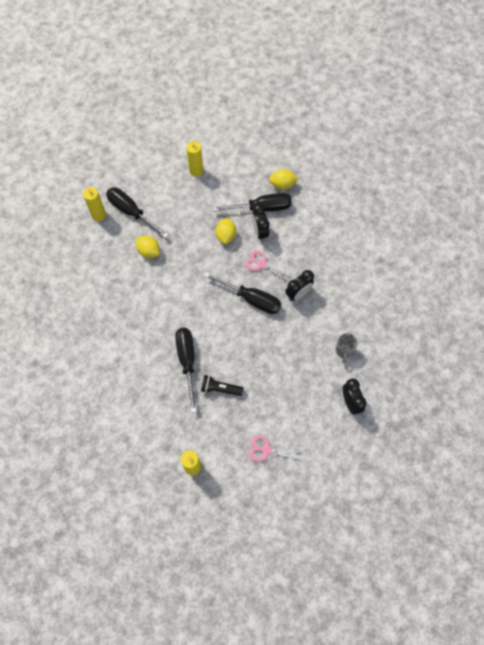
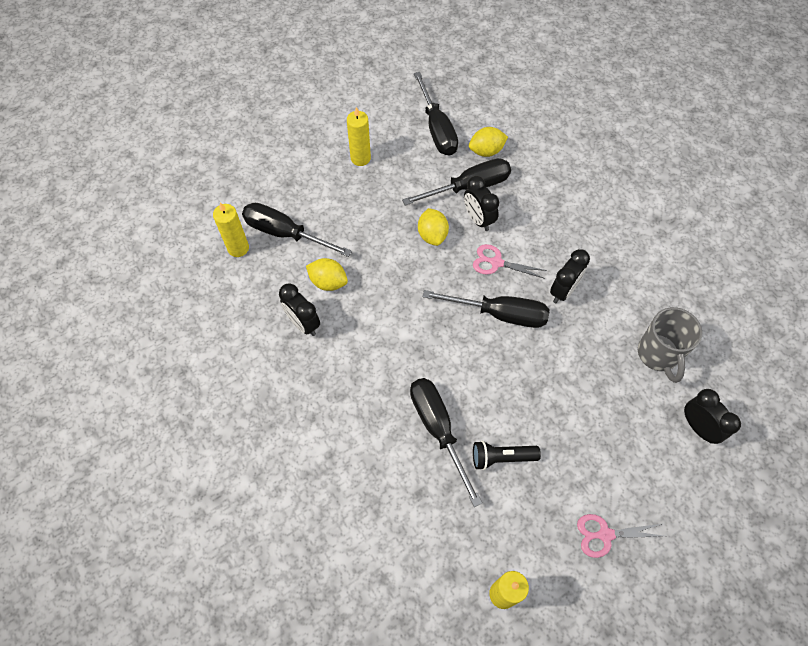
camera: 15 degrees left, 5 degrees down
grey mug [336,333,357,363] -> grey mug [638,307,702,383], size x1.59
none -> black clock [279,283,320,336]
none -> black screwdriver [414,72,458,156]

